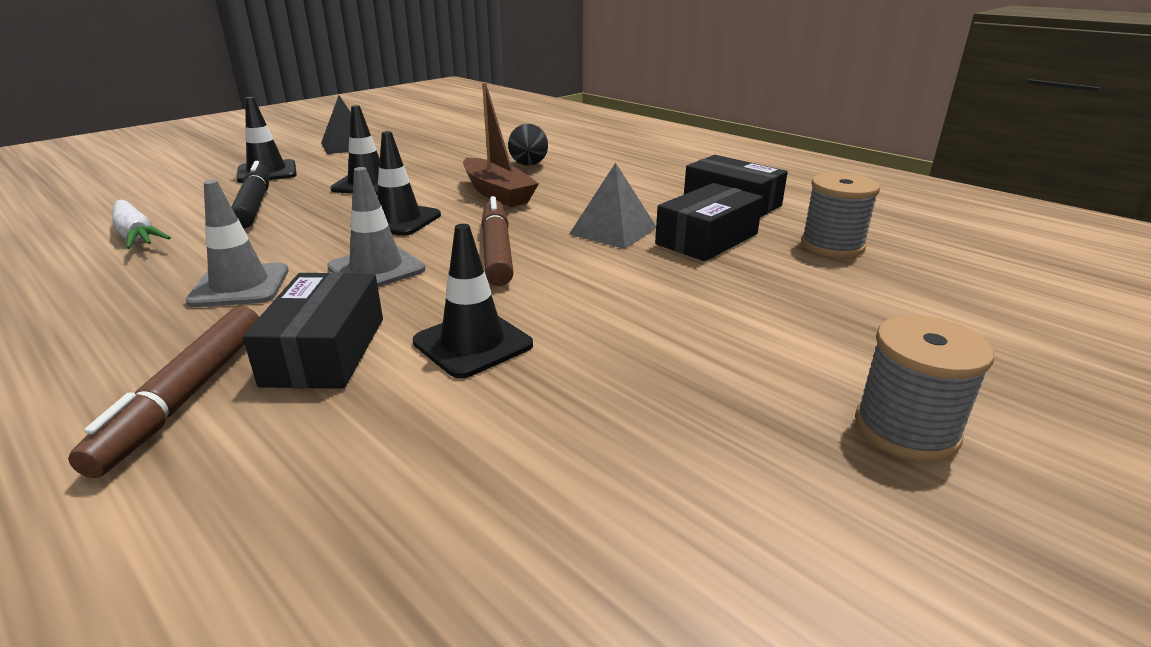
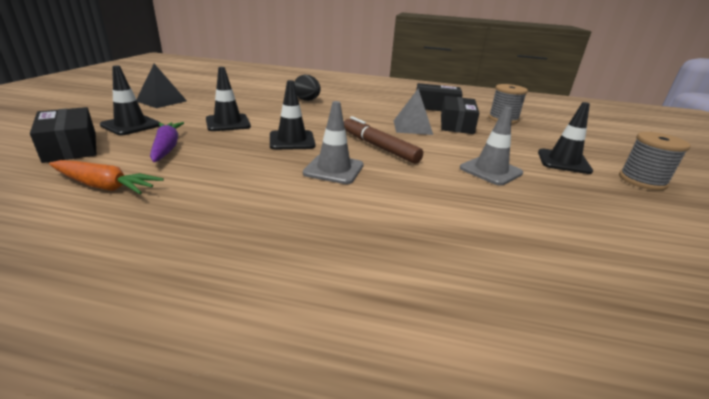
camera: 35 degrees left, 0 degrees up
brown marker [68,306,259,478] -> none
white carrot [112,200,171,249] -> orange carrot [49,160,164,194]
grey traffic cone [185,180,289,307] -> grey traffic cone moved to [460,106,523,186]
black marker [231,161,270,229] -> purple carrot [150,122,184,162]
black box [243,272,383,389] -> black box moved to [30,107,97,163]
black traffic cone [413,224,533,379] -> black traffic cone moved to [538,102,593,174]
brown boat [463,82,539,207] -> none

